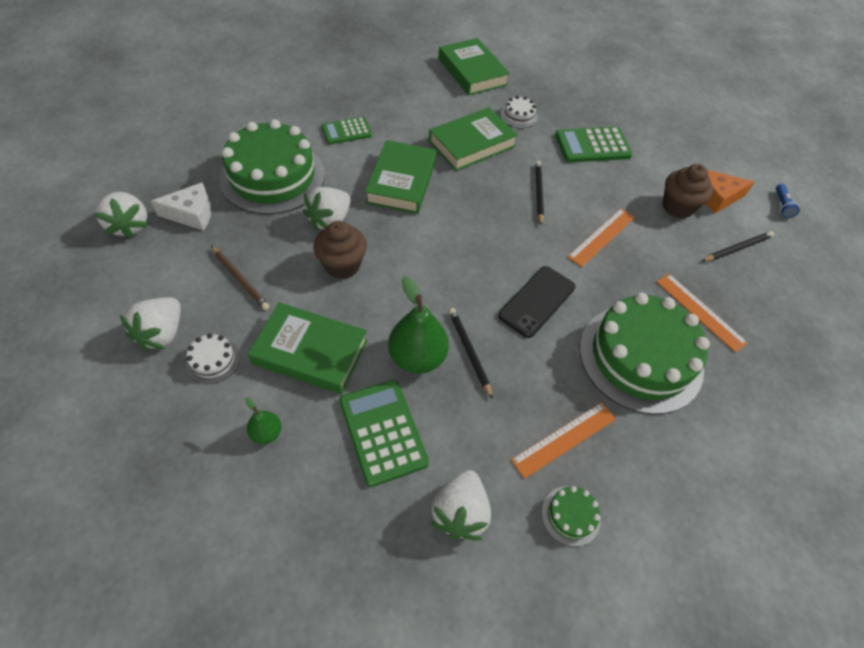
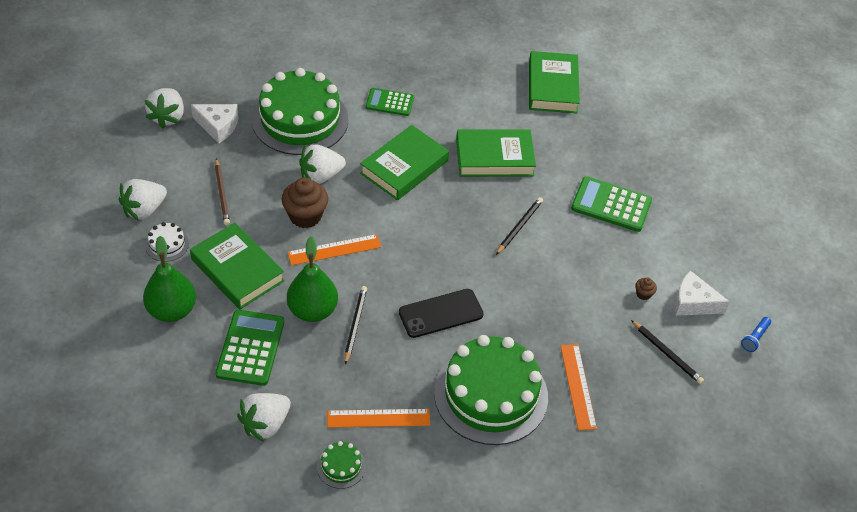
camera: 30 degrees right, 5 degrees down
green pear [245,397,281,444] -> green pear [143,236,196,322], size x1.96
white cake [501,96,537,129] -> none
orange ruler [568,209,635,267] -> orange ruler moved to [287,234,381,265]
brown cupcake [662,164,713,218] -> brown cupcake [635,277,657,300], size x0.45
black pencil [702,231,774,261] -> black pencil turned 45 degrees clockwise [631,320,704,384]
orange cheese [706,170,754,213] -> white cheese [675,271,730,316]

